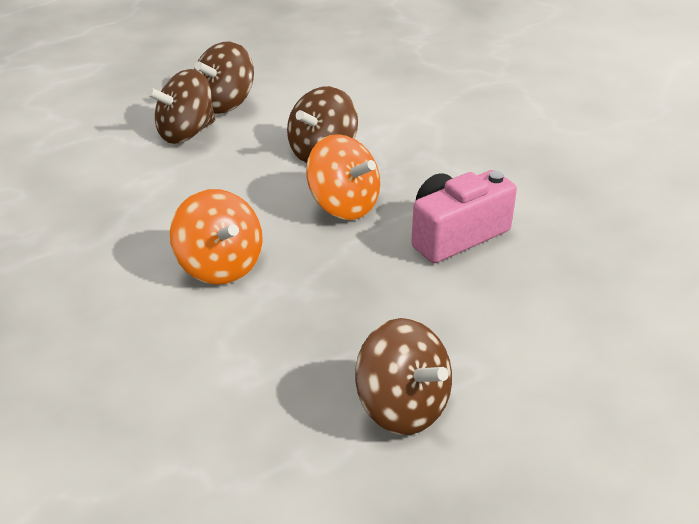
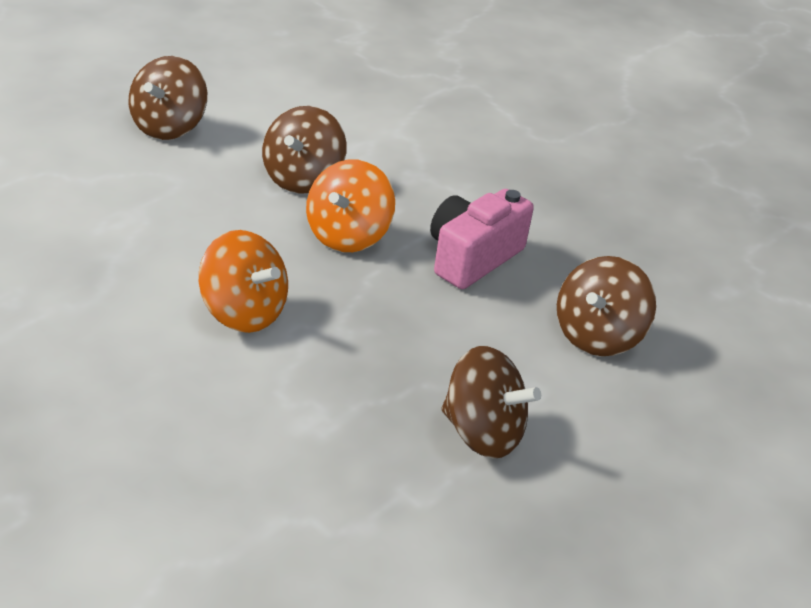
camera: 20 degrees left, 0 degrees up
brown spinning top [147,69,215,144] -> brown spinning top moved to [557,256,656,356]
orange spinning top [306,134,380,220] -> orange spinning top turned 90 degrees clockwise [306,159,395,252]

